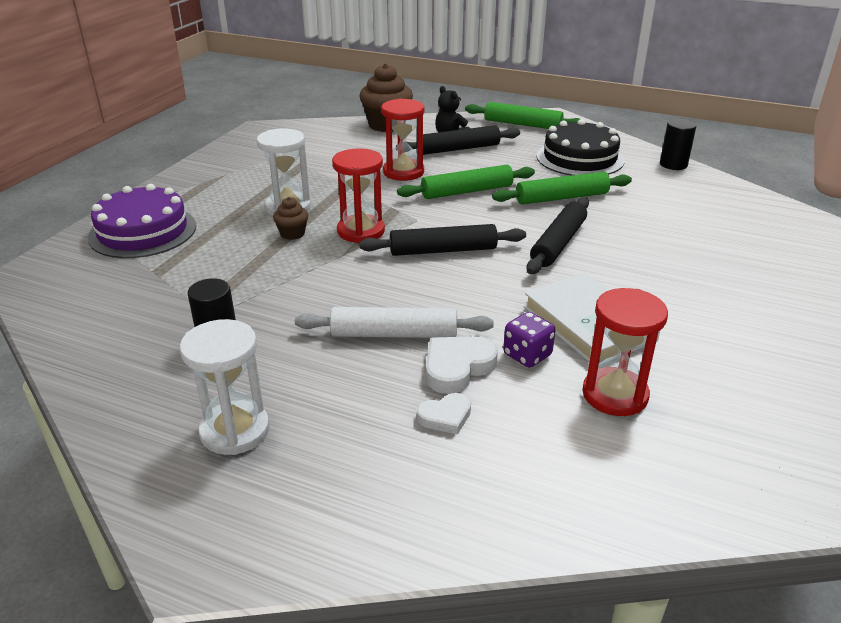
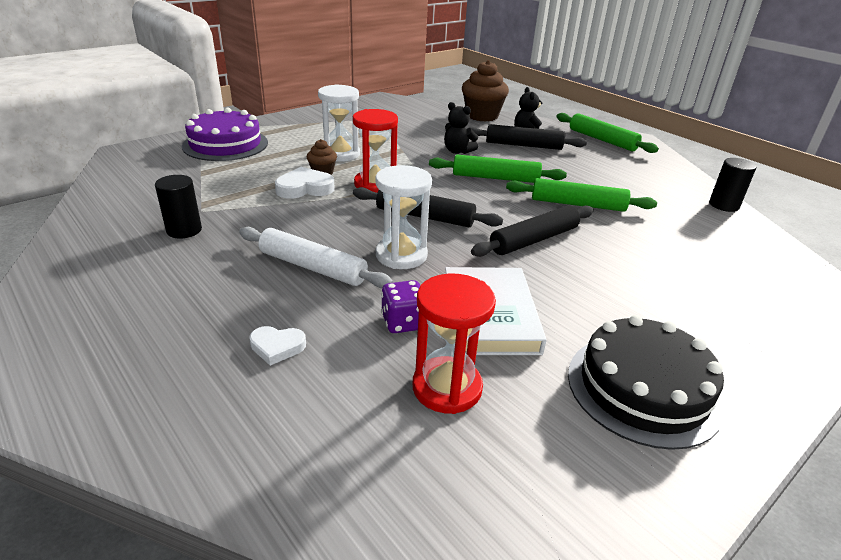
camera: 25 degrees right, 0 degrees up
white hourglass [180,319,270,455] -> white hourglass moved to [376,165,432,269]
red hourglass [381,98,424,181] -> black teddy bear [444,102,478,154]
white heart [426,336,498,394] -> white heart moved to [275,167,335,199]
black cake [536,119,625,175] -> black cake moved to [568,315,725,450]

